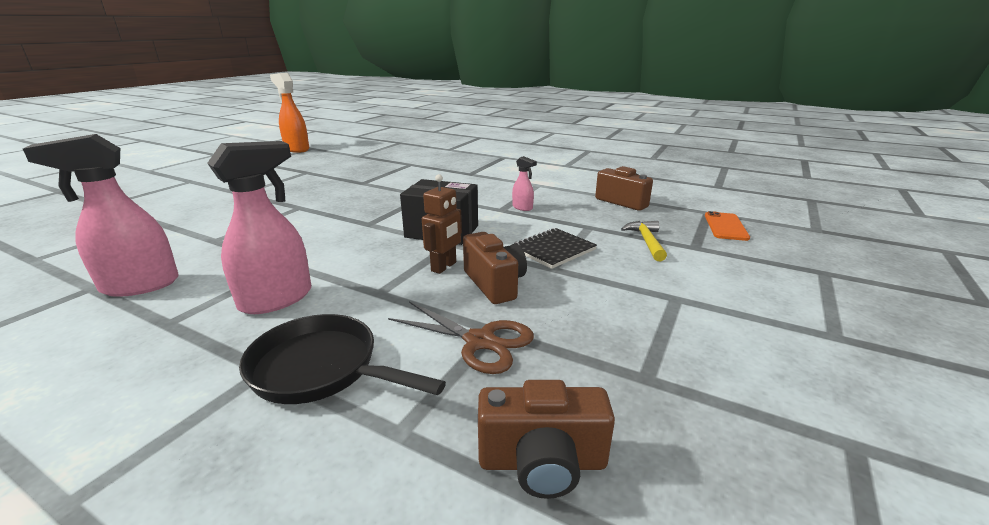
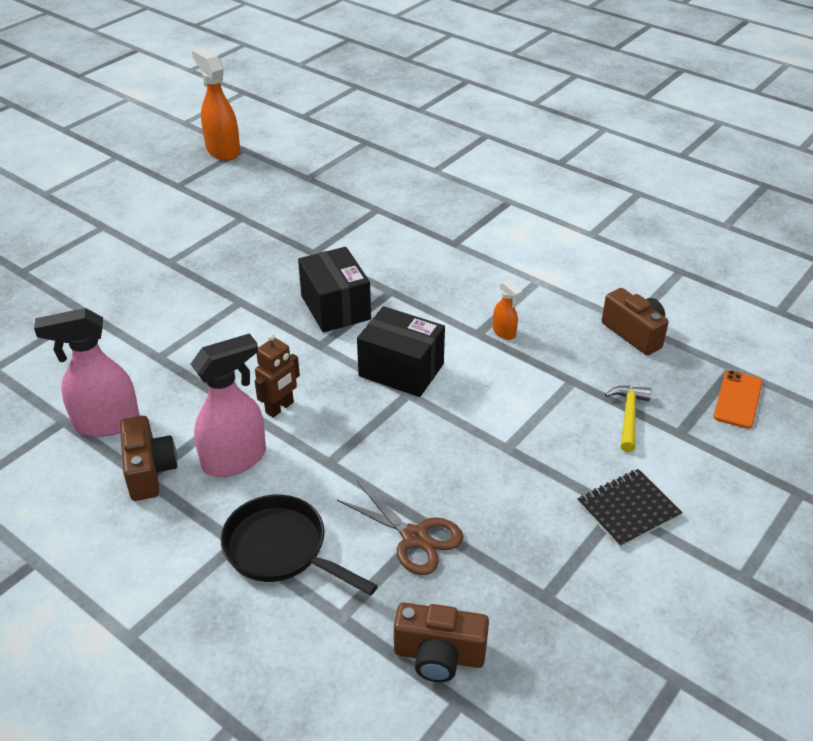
camera: 10 degrees right, 15 degrees up
brown robot [422,174,462,274] -> brown robot moved to [255,334,300,418]
brown camera [463,232,527,304] -> brown camera moved to [120,416,177,501]
pink spray bottle [512,156,537,211] -> orange spray bottle [493,279,523,340]
black notebook [512,228,597,269] -> black notebook moved to [578,469,683,548]
none -> black box [298,247,371,333]

